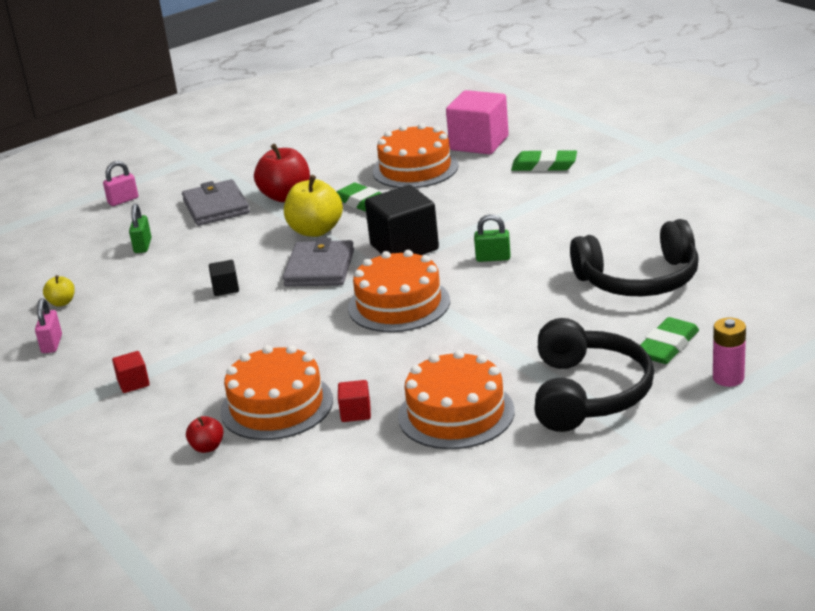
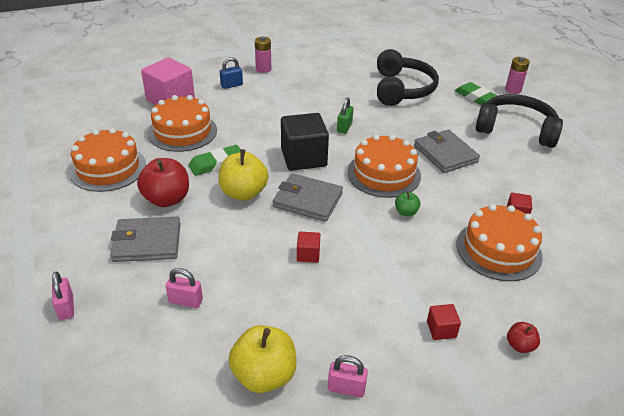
camera: 80 degrees left, 10 degrees up
yellow apple [43,275,75,307] -> yellow apple [228,325,297,393], size x2.00
green padlock [129,204,152,253] -> pink padlock [166,268,203,308]
red apple [186,416,224,453] -> red apple moved to [507,322,540,353]
black cube [209,260,239,296] -> red cube [297,232,320,263]
orange cake [398,350,515,449] -> orange cake moved to [69,128,146,192]
green eraser [511,149,577,171] -> blue padlock [220,57,243,89]
none -> pink battery [255,37,271,73]
none -> green apple [395,191,421,216]
none -> grey wallet [414,129,480,173]

